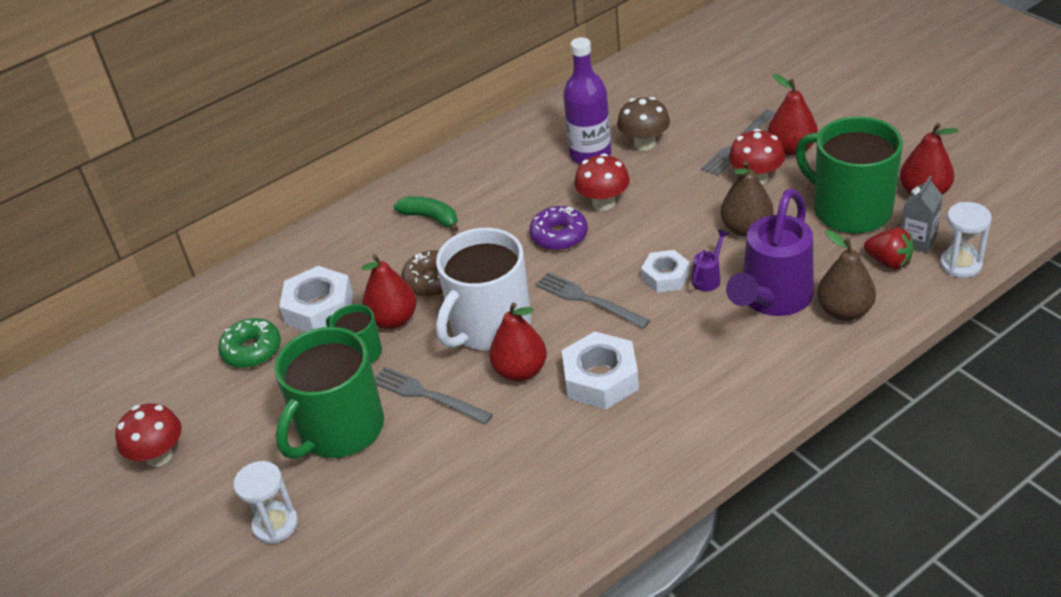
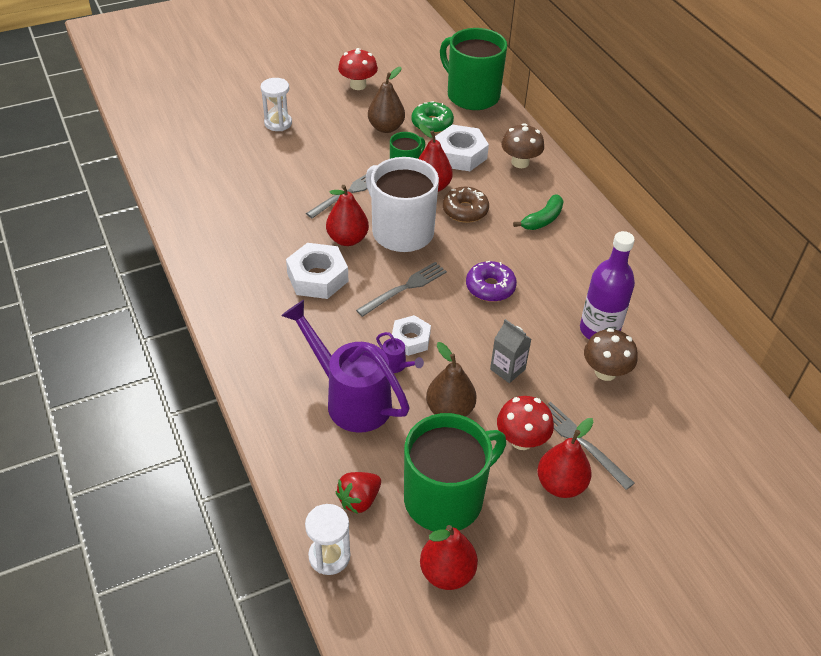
camera: 95 degrees right, 5 degrees up
green mug [274,327,384,459] -> green mug moved to [440,28,507,110]
red mushroom [574,153,630,211] -> none
brown pear [817,230,876,321] -> brown pear moved to [368,67,405,133]
grey carton [901,176,943,253] -> grey carton moved to [490,319,531,383]
none -> brown mushroom [501,123,544,168]

